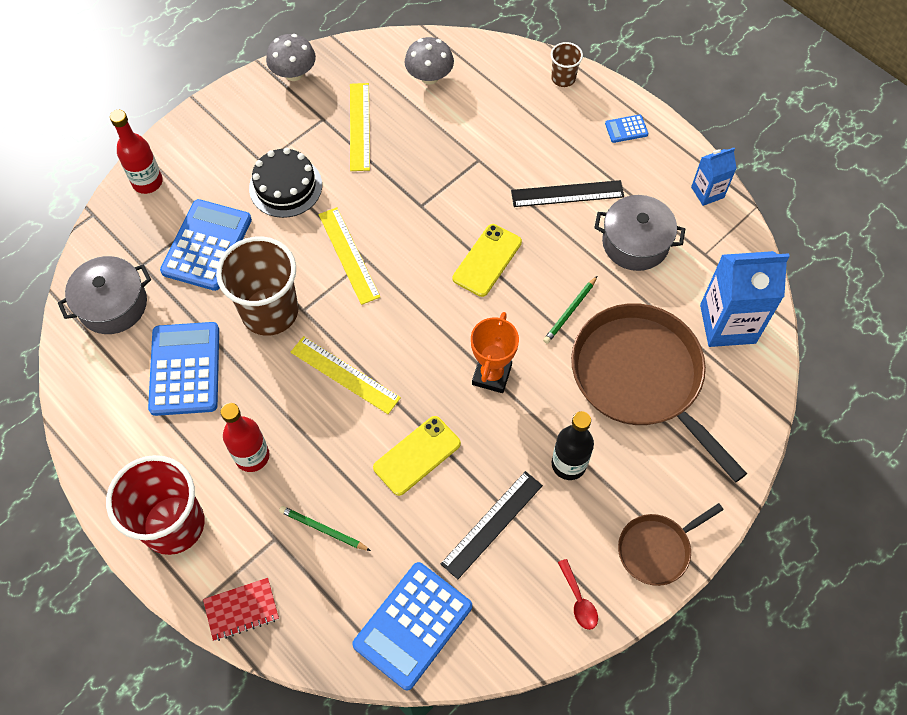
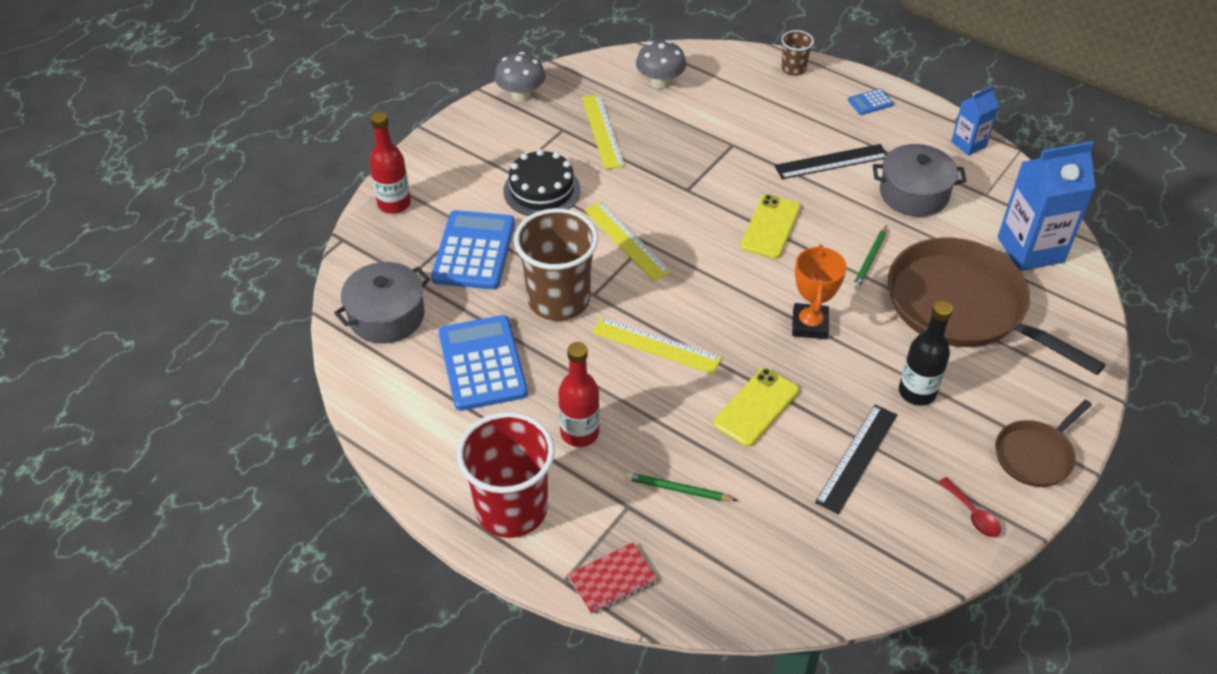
camera: 10 degrees left, 15 degrees down
blue calculator [352,562,472,690] -> none

